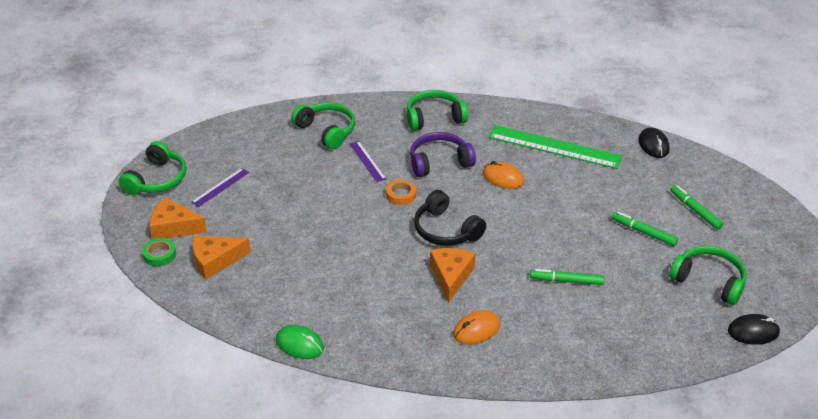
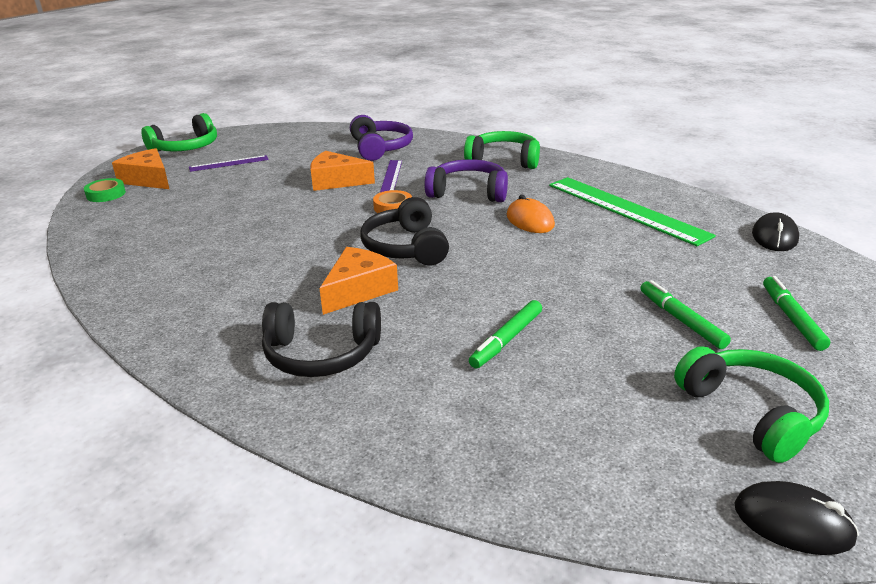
camera: 30 degrees right, 10 degrees down
orange cheese [193,236,251,280] -> orange cheese moved to [310,151,375,191]
green mouse [276,325,324,359] -> none
green headphones [291,102,355,149] -> purple headphones [350,115,413,161]
orange mouse [453,311,500,345] -> black headphones [262,302,381,377]
green marker [530,269,604,285] -> green marker turned 90 degrees counterclockwise [469,300,542,368]

